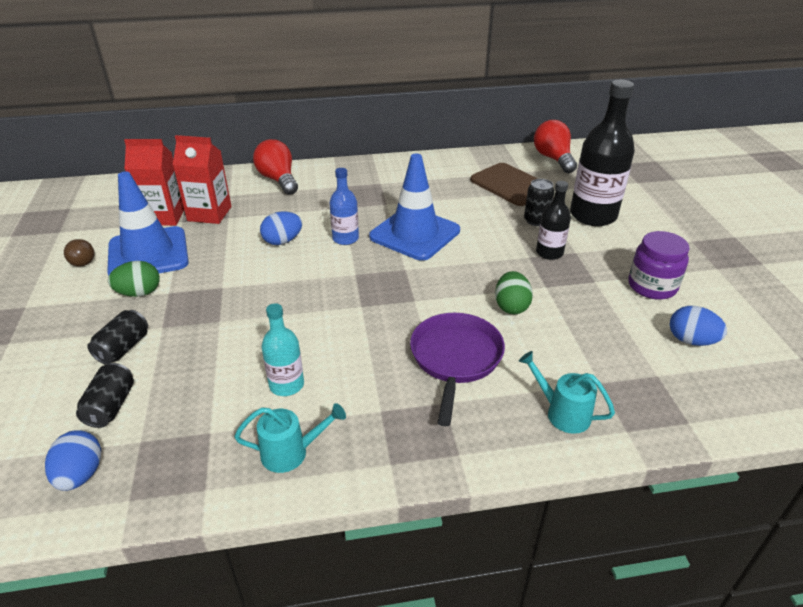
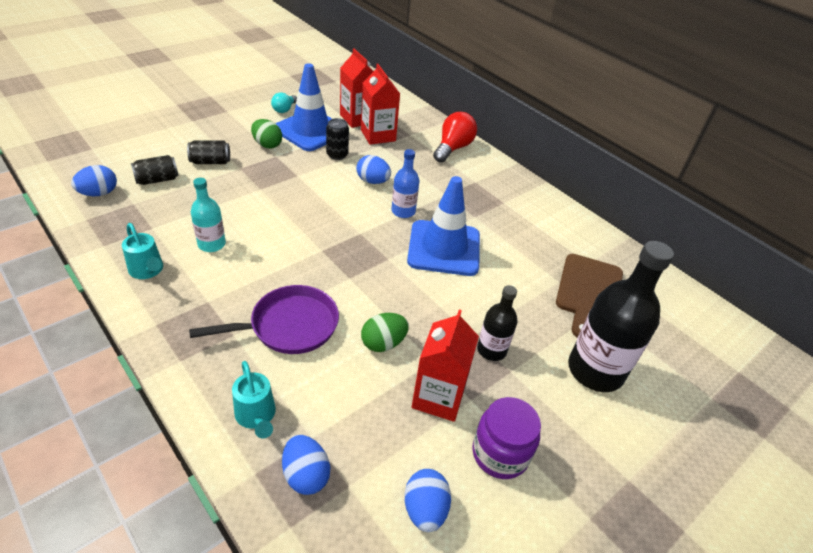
camera: 55 degrees right, 5 degrees up
brown light bulb [64,239,94,266] -> turquoise light bulb [271,92,297,113]
turquoise watering can [519,351,615,434] -> turquoise watering can turned 150 degrees clockwise [232,361,276,439]
black can [524,179,555,226] -> black can moved to [326,118,349,160]
red light bulb [534,120,577,173] -> none
none -> blue egg [282,435,330,495]
none -> red carton [412,309,479,422]

